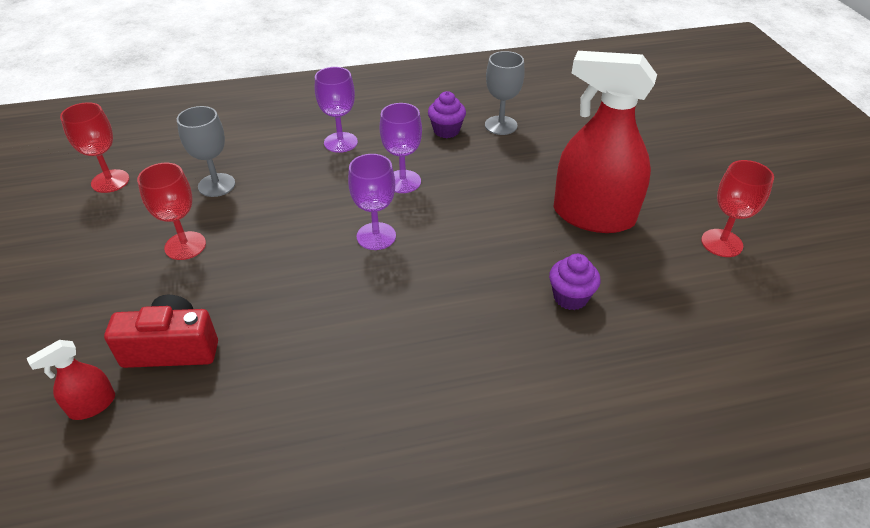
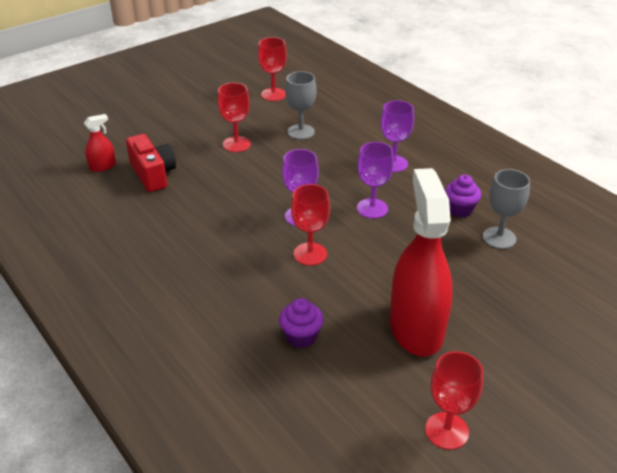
camera: 65 degrees right, 5 degrees down
red spray bottle [27,340,115,420] -> red spray bottle turned 120 degrees clockwise [84,114,116,172]
none -> red goblet [291,184,330,266]

